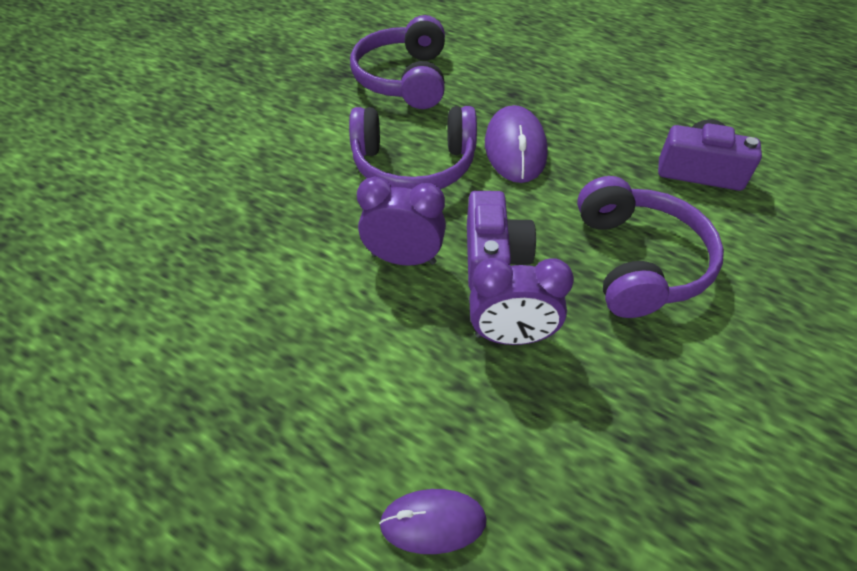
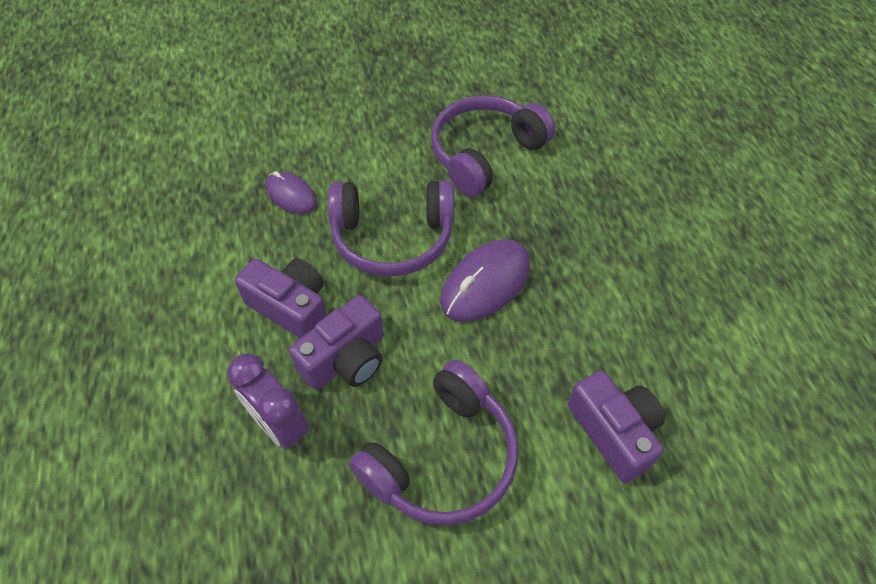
camera: 45 degrees right, 5 degrees up
purple headphones [349,106,477,189] -> purple headphones turned 45 degrees counterclockwise [328,180,454,277]
purple clock [357,177,446,266] -> purple camera [235,258,327,338]
purple mouse [379,489,487,554] -> purple mouse moved to [265,171,317,214]

